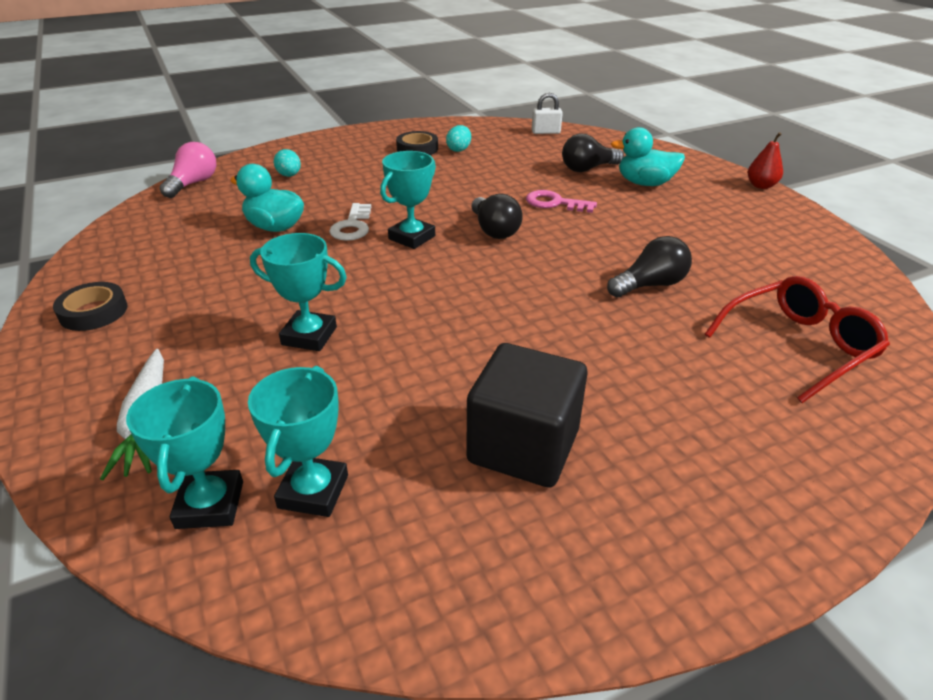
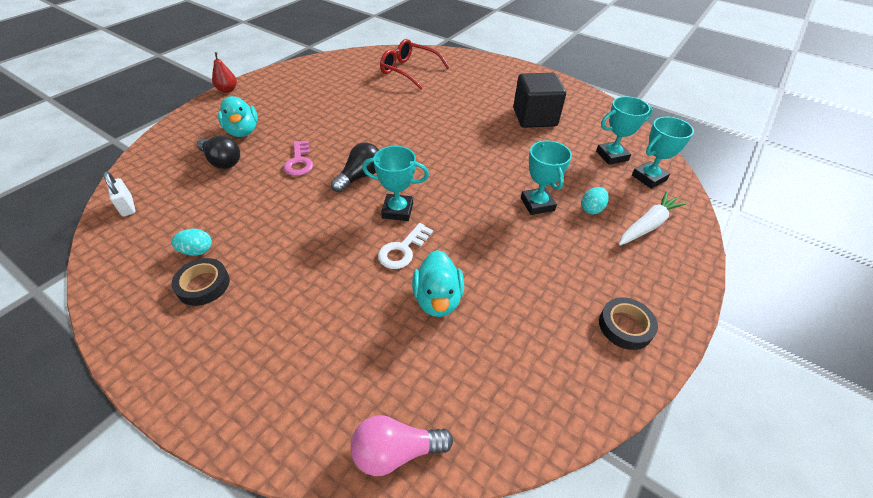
camera: 120 degrees left, 10 degrees up
turquoise egg [274,149,301,177] -> turquoise egg moved to [581,187,609,214]
white key [329,203,371,241] -> white key turned 150 degrees clockwise [378,223,433,269]
black light bulb [607,236,692,297] -> none

